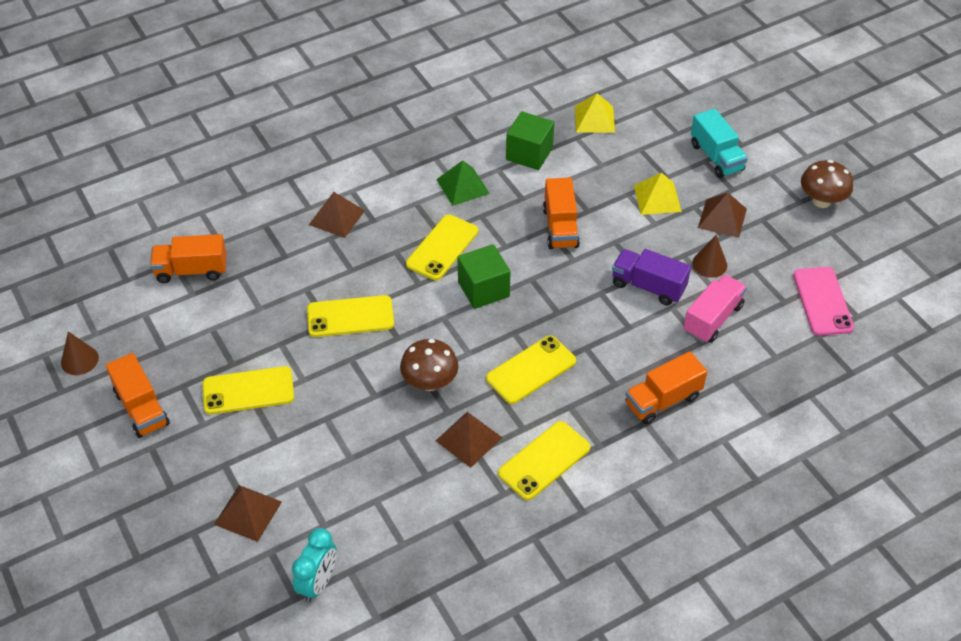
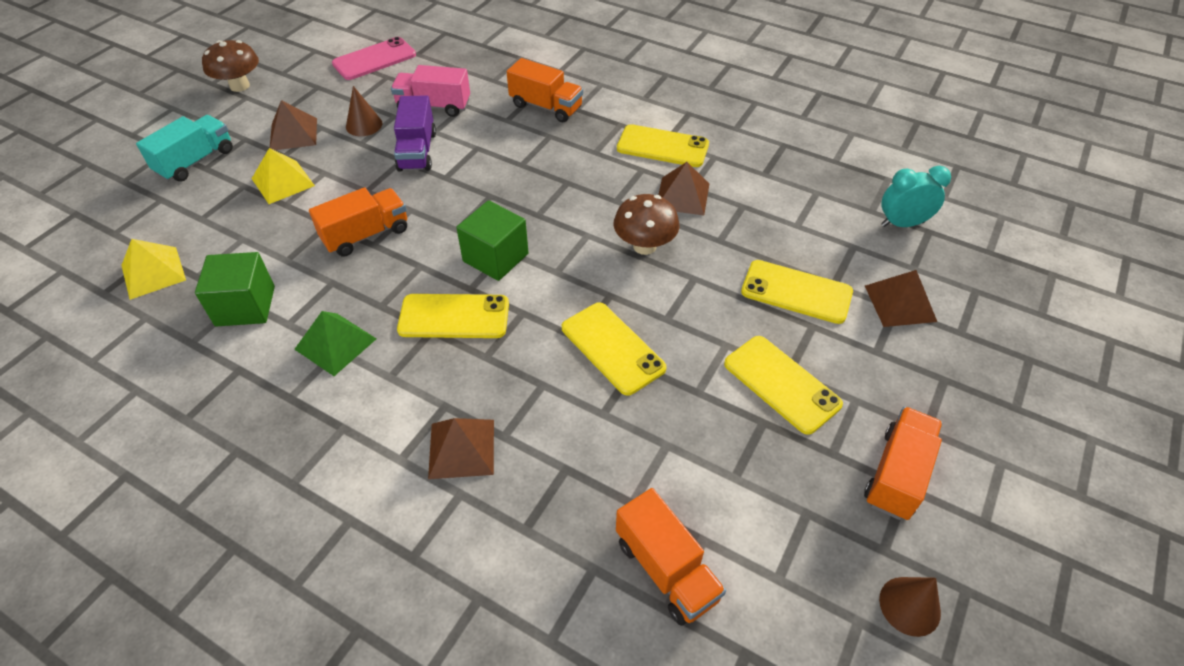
camera: 120 degrees left, 0 degrees up
yellow phone [486,335,576,404] -> yellow phone moved to [741,260,853,324]

